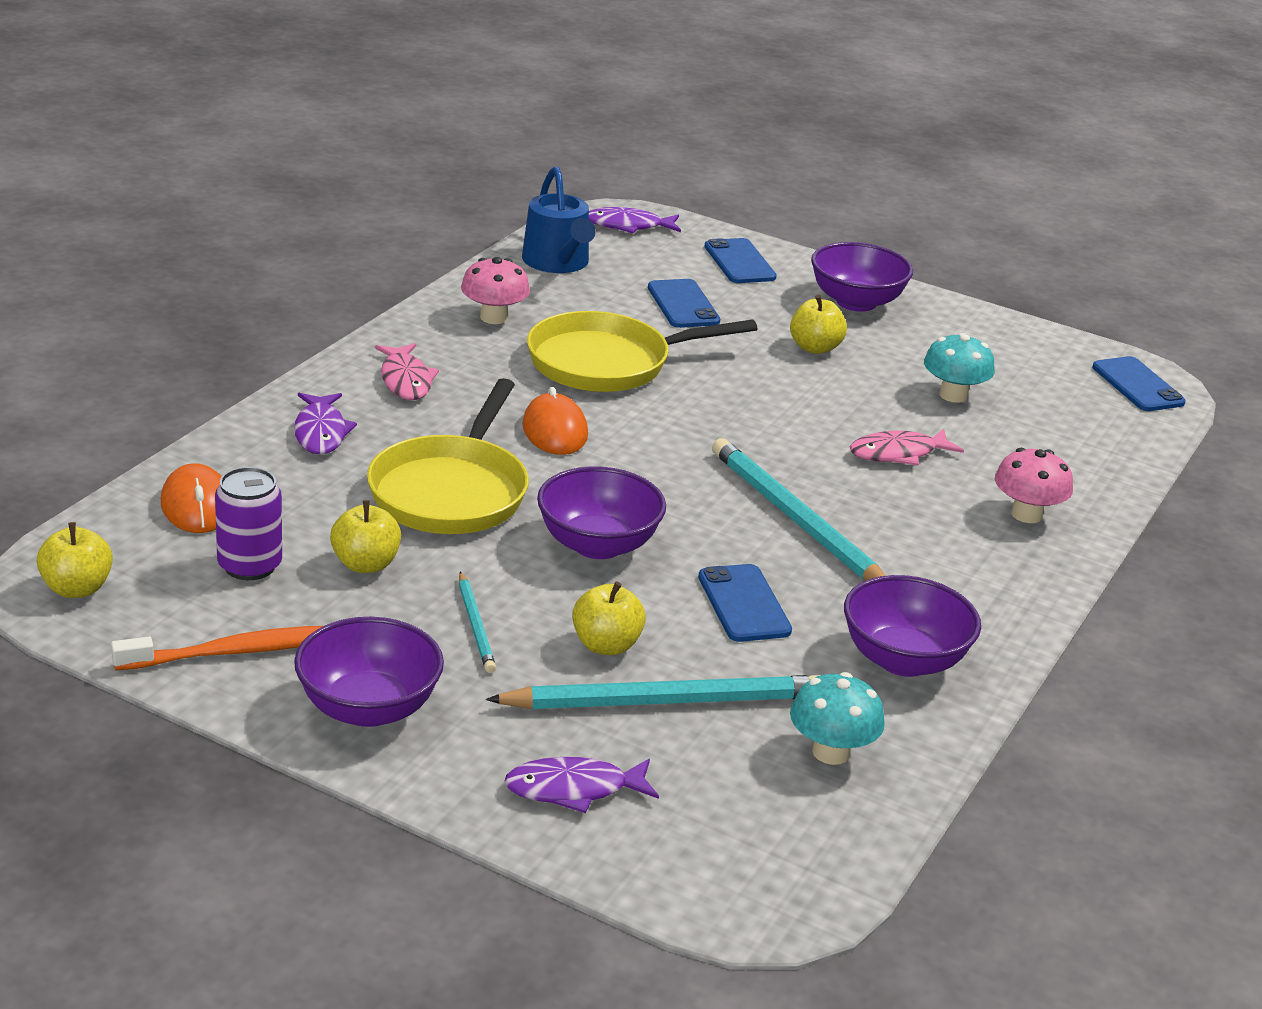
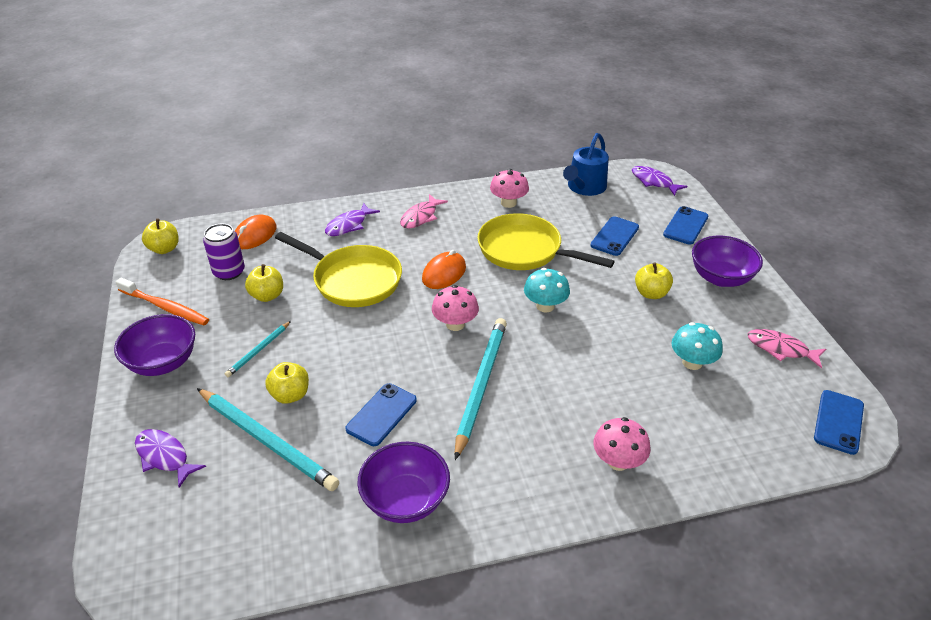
camera: 50 degrees right, 10 degrees up
yellow pan [367,378,529,534] -> yellow pan turned 120 degrees counterclockwise [275,232,402,307]
purple bowl [537,466,666,559] -> none
turquoise mushroom [790,672,885,765] -> turquoise mushroom moved to [524,268,570,312]
pink fish [850,429,964,466] -> pink fish moved to [748,329,826,369]
none -> pink mushroom [432,285,479,331]

